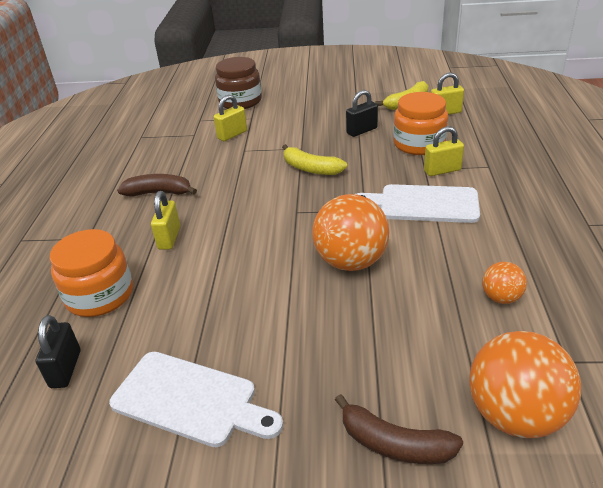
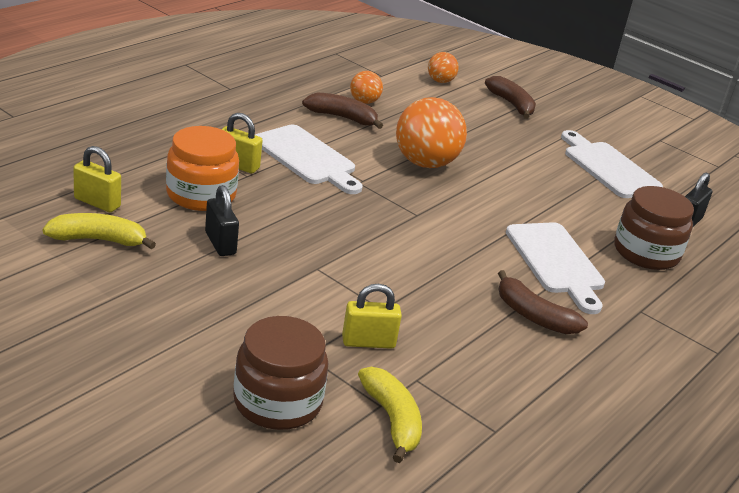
camera: 150 degrees left, 5 degrees down
orange jar [50,229,133,317] -> brown jar [614,186,694,270]
yellow padlock [151,191,180,250] -> white cutting board [506,222,605,314]
yellow banana [282,144,347,175] -> yellow banana moved to [358,366,422,463]
black padlock [346,90,378,137] -> black padlock turned 60 degrees clockwise [205,185,239,256]
orange ball [469,331,581,438] -> orange ball [428,52,459,83], size x0.51
none -> brown banana [302,92,383,129]

